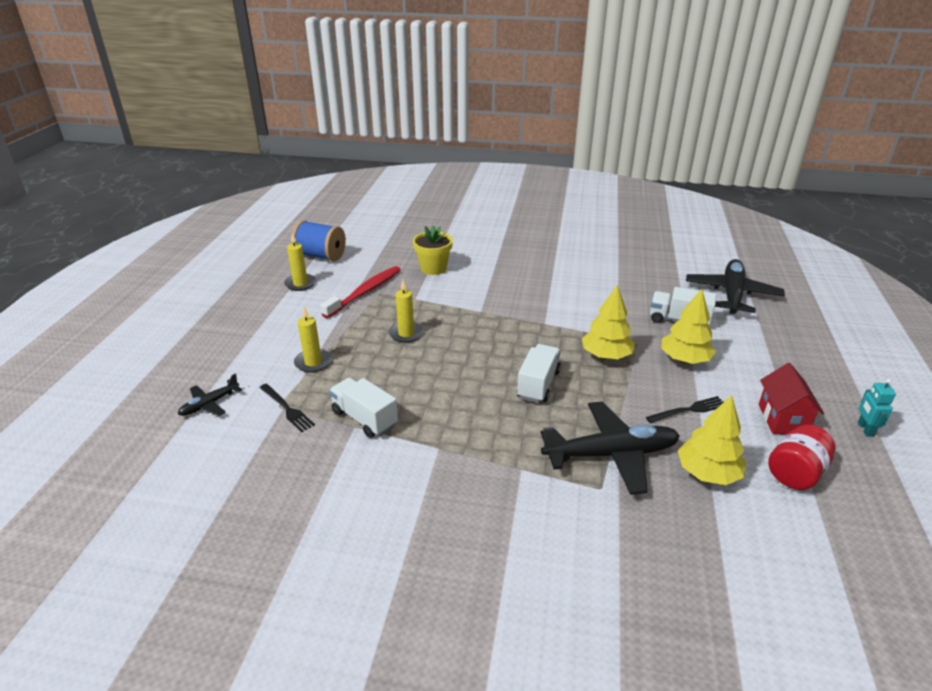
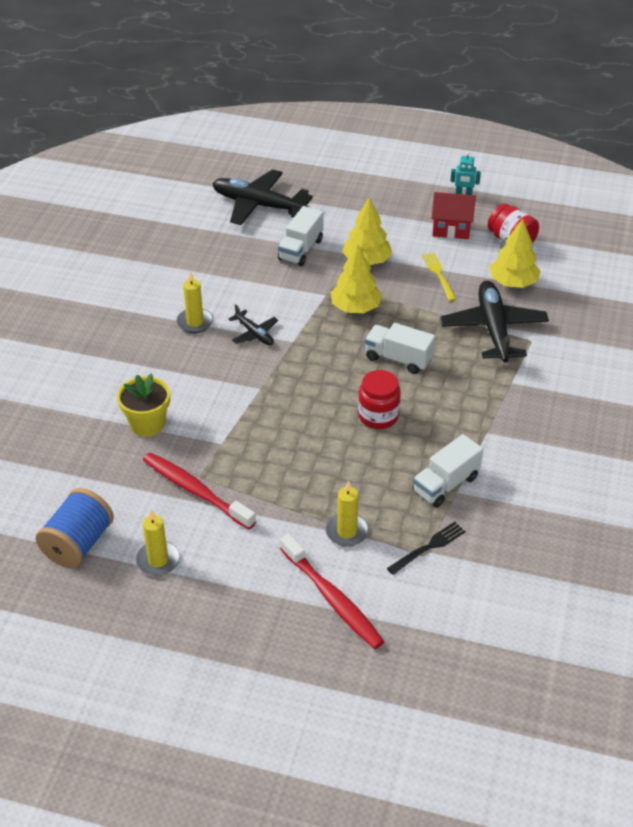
camera: 85 degrees left, 10 degrees up
black plane [178,374,242,416] -> black plane moved to [229,304,278,345]
yellow candle [388,280,424,343] -> yellow candle moved to [176,271,214,333]
black fork [646,396,723,423] -> yellow fork [422,253,456,301]
none -> red toothbrush [280,534,384,649]
none -> red jar [358,370,401,429]

